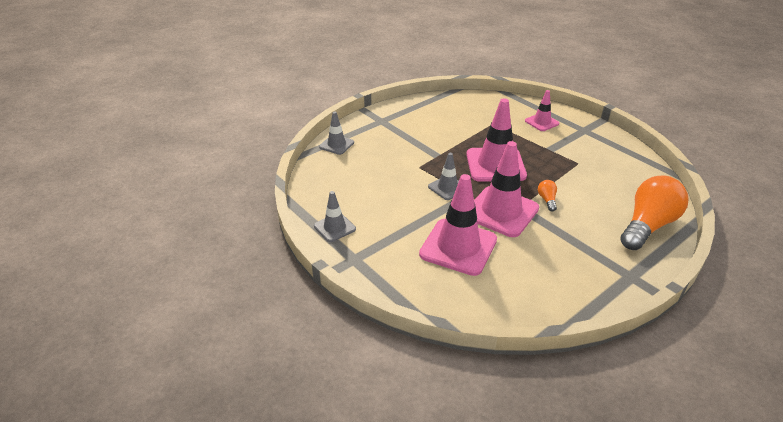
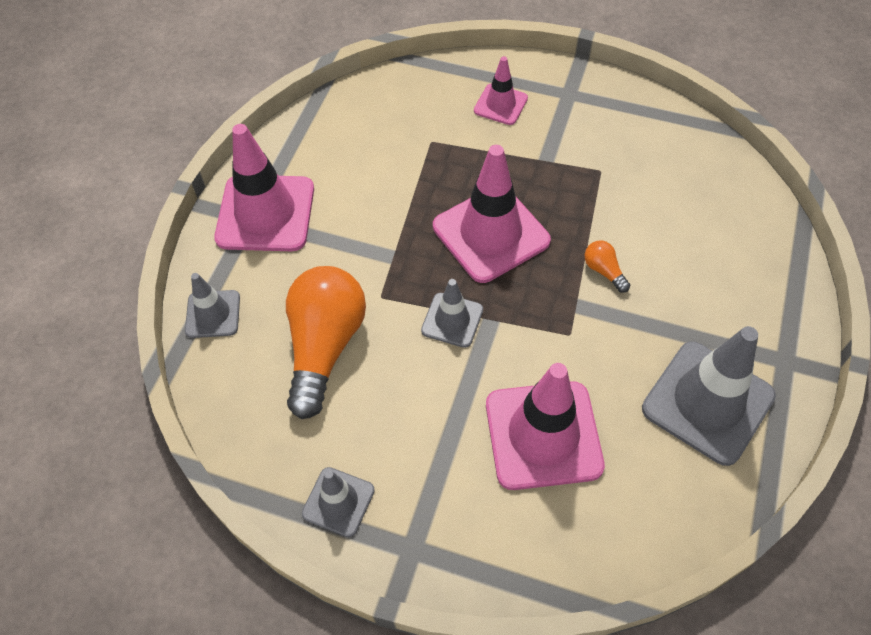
camera: 30 degrees left, 20 degrees up
pink traffic cone [474,141,539,237] -> pink traffic cone moved to [214,124,314,251]
orange light bulb [620,175,689,250] -> orange light bulb moved to [286,266,366,419]
none -> grey traffic cone [642,326,776,466]

